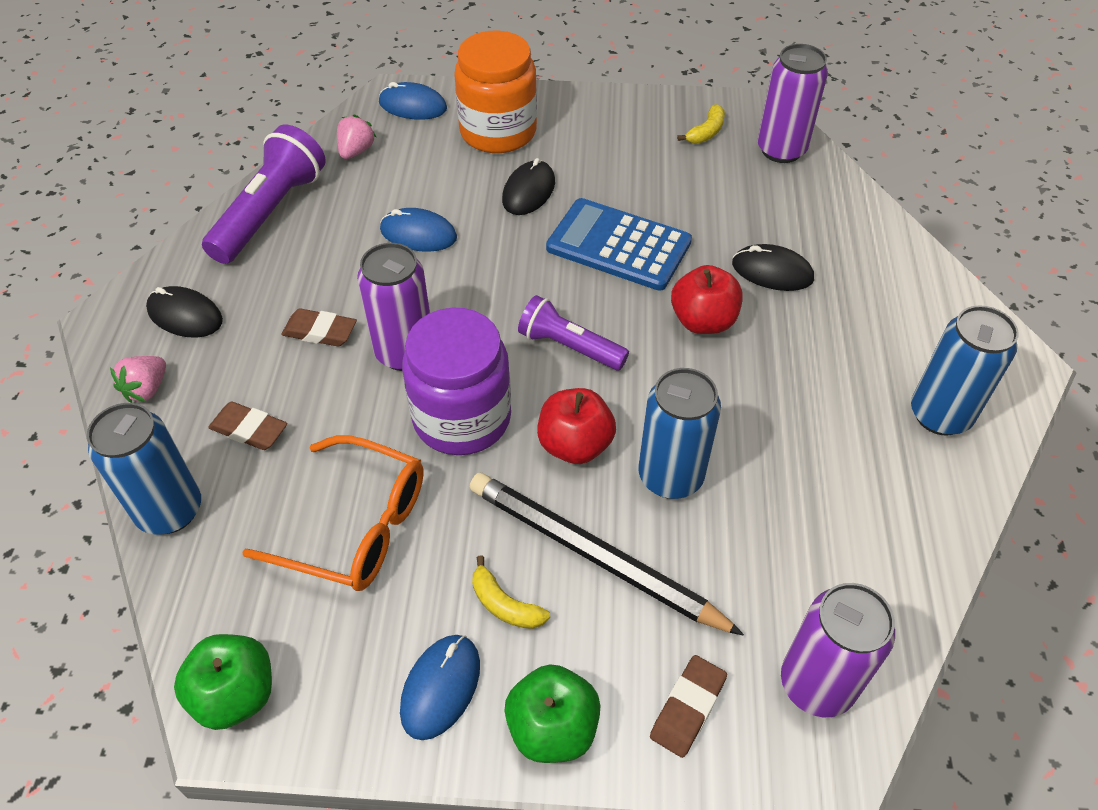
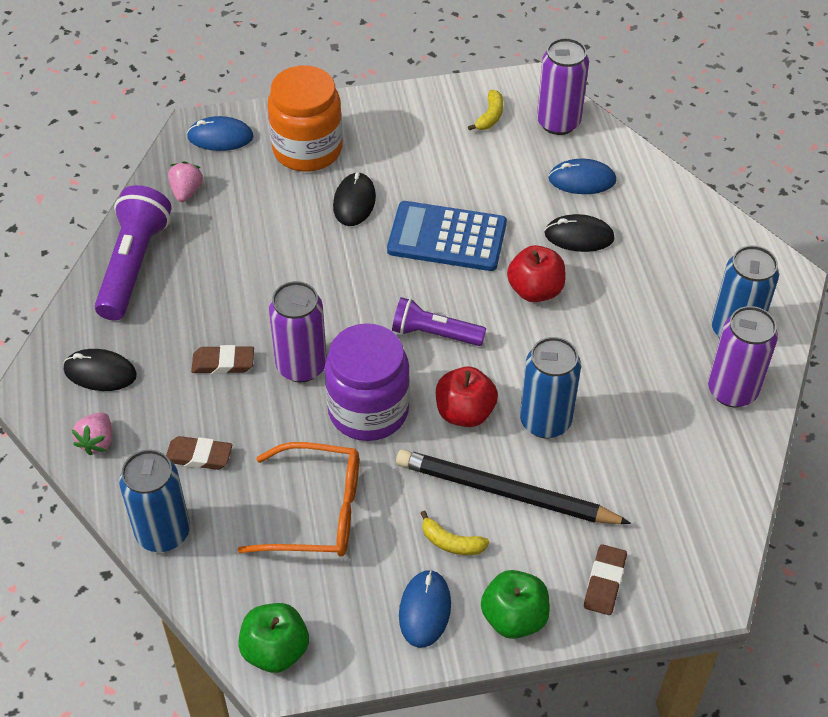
camera: 15 degrees left, 0 degrees up
blue mouse [380,208,457,252] -> blue mouse moved to [548,159,616,194]
purple can [781,583,895,717] -> purple can moved to [708,306,778,407]

